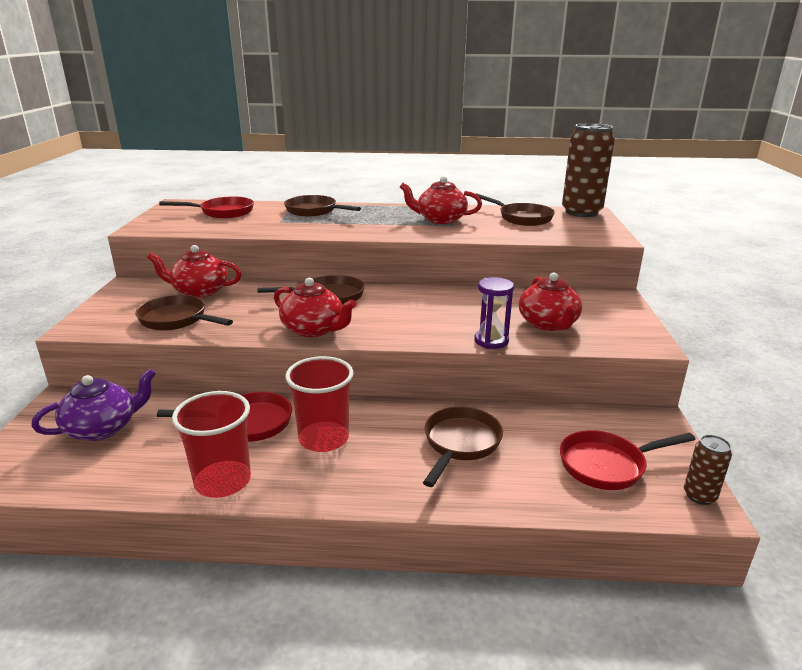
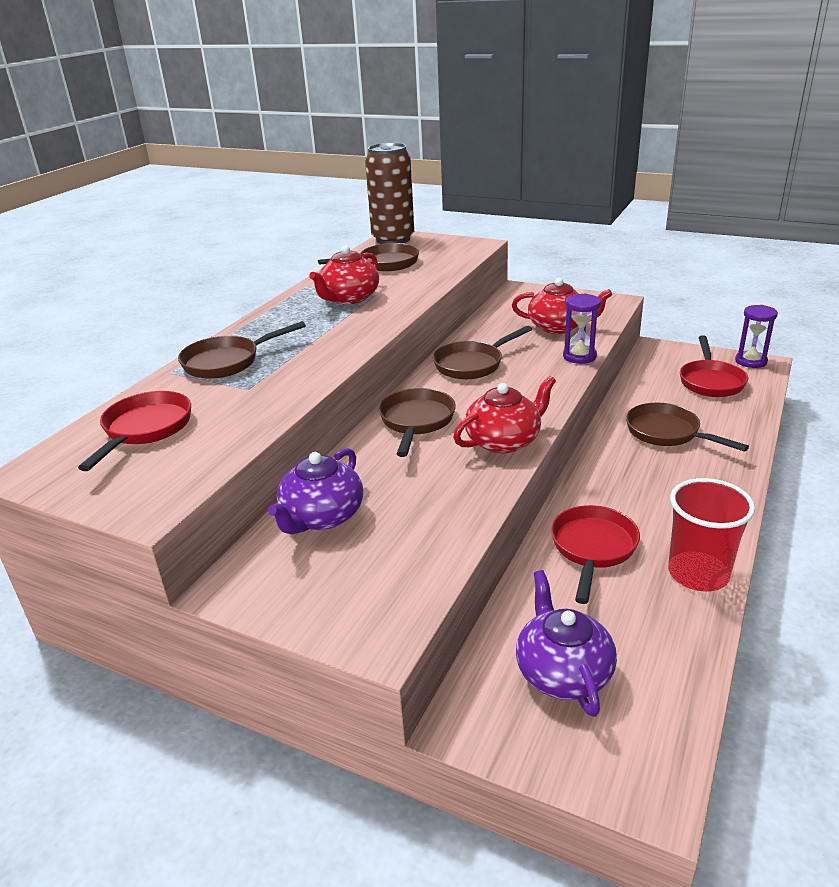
camera: 65 degrees left, 5 degrees up
brown pan [135,295,233,330] -> brown pan moved to [433,326,532,379]
red teapot [147,245,242,298] -> purple teapot [268,448,363,534]
red cup [285,356,354,452] -> none
brown can [684,435,732,505] -> purple hourglass [735,305,778,368]

